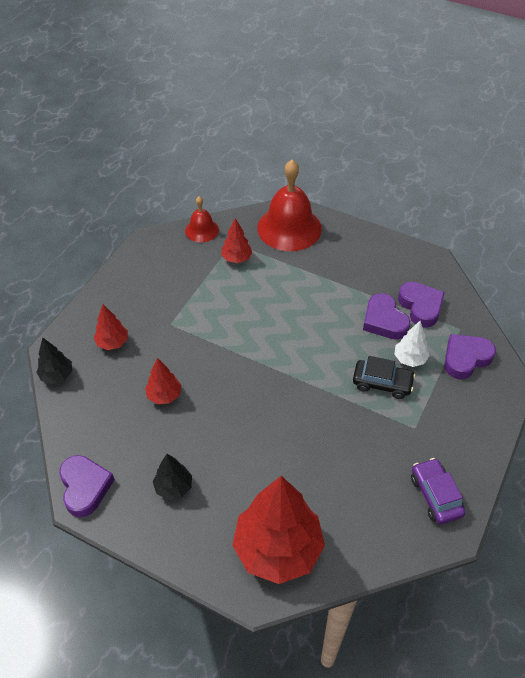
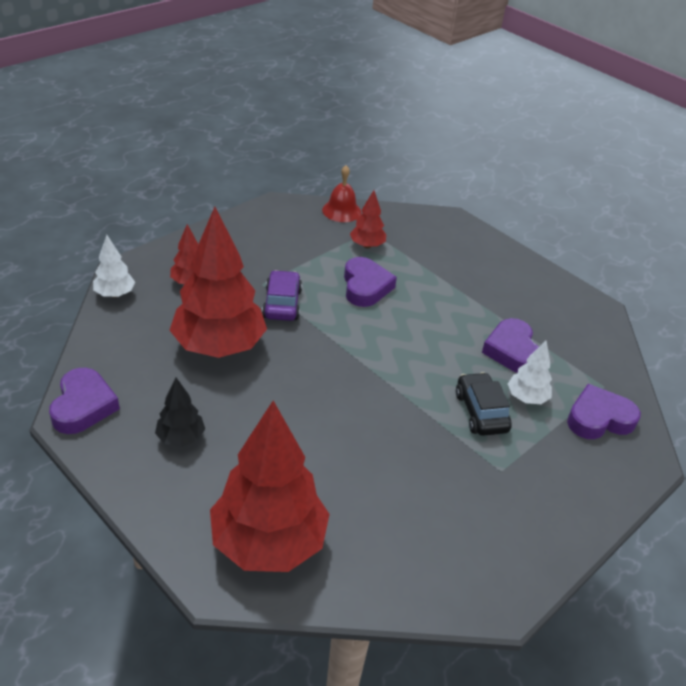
camera: 15 degrees right, 10 degrees down
black tree [36,337,72,384] -> white tree [93,235,135,298]
red tree [145,358,181,404] -> red tree [169,207,267,358], size x2.15
red bell [257,160,322,251] -> none
black car [353,356,415,399] -> black car turned 135 degrees counterclockwise [456,372,512,436]
purple heart [398,282,445,328] -> purple heart moved to [344,257,397,307]
purple car [411,458,465,524] -> purple car moved to [262,270,302,321]

